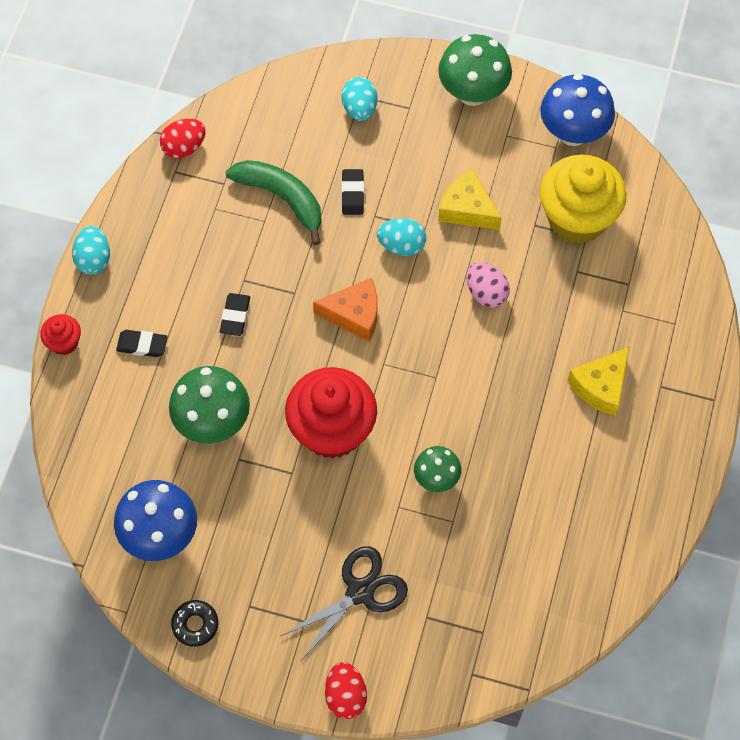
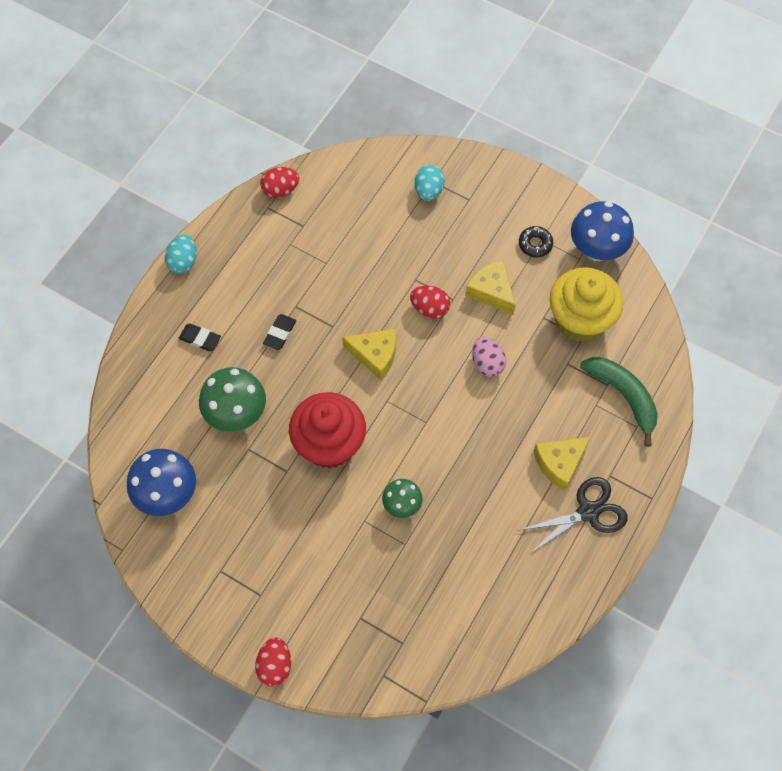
camera: 15 degrees right, 0 degrees up
red cupcake [40,314,81,355] -> none
black donut [171,600,218,647] -> black donut moved to [519,226,553,257]
green banana [226,160,322,245] -> green banana moved to [580,357,658,447]
black scissors [281,546,408,659] -> black scissors moved to [517,477,628,554]
orange cheese [313,278,378,342] -> yellow cheese [342,329,396,380]
black eraser [341,169,364,215] -> none
turquoise egg [377,218,426,256] -> red egg [410,286,450,319]
green mushroom [438,34,512,106] -> none

